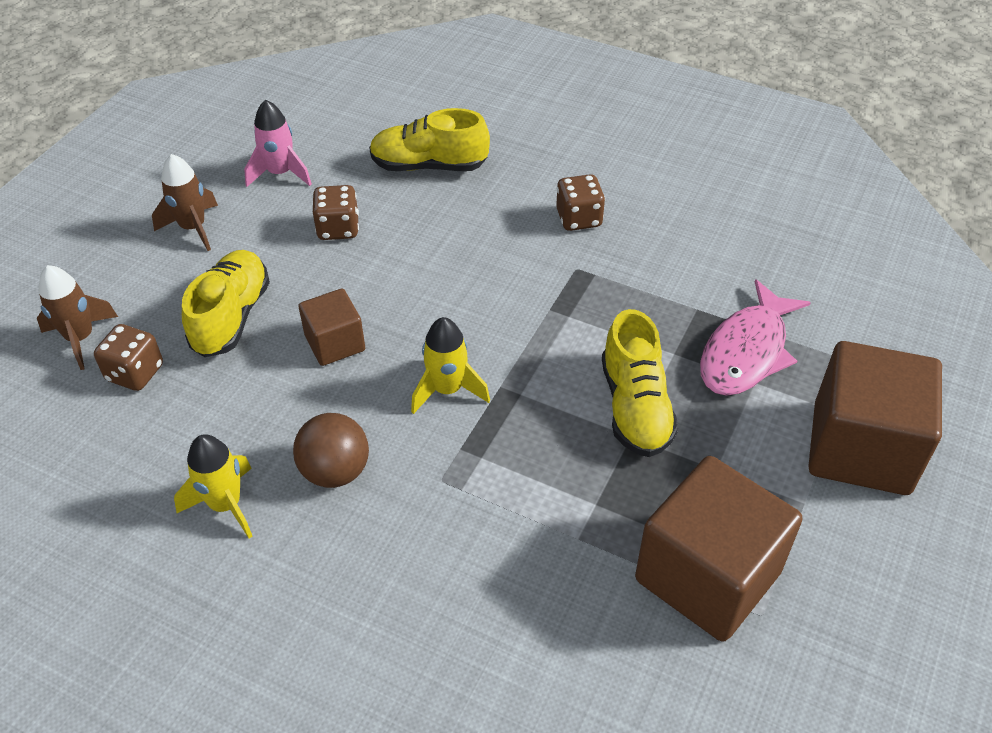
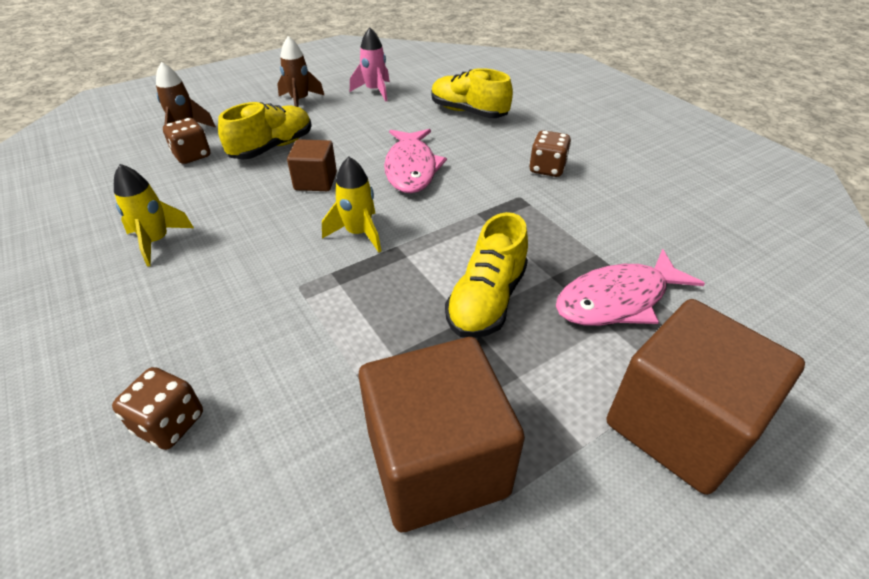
camera: 30 degrees right, 5 degrees down
brown ball [293,413,369,488] -> none
brown dice [312,185,359,240] -> brown dice moved to [112,367,203,450]
none -> pink fish [384,129,447,193]

